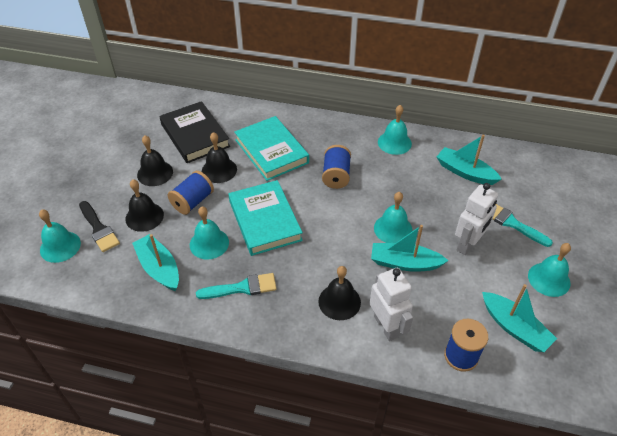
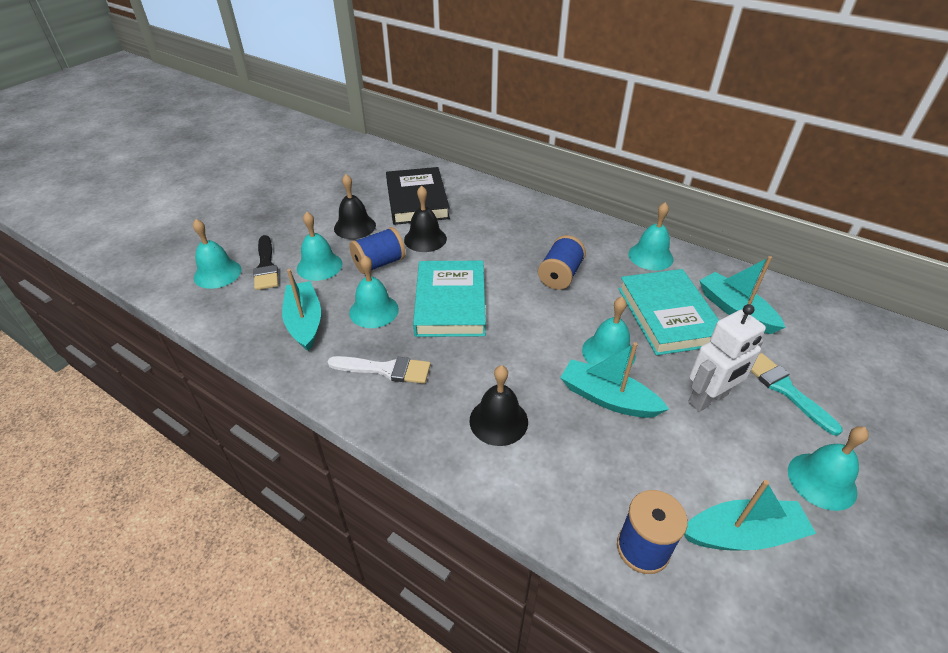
camera: 20 degrees right, 5 degrees down
black bell [125,179,164,232] -> turquoise bell [297,212,343,281]
turquoise brush [196,273,277,299] -> white brush [327,356,431,384]
turquoise book [234,116,309,181] -> turquoise book moved to [618,269,719,355]
white robot [370,268,413,341] -> none
turquoise boat [482,284,557,352] -> turquoise boat turned 75 degrees counterclockwise [684,480,816,551]

